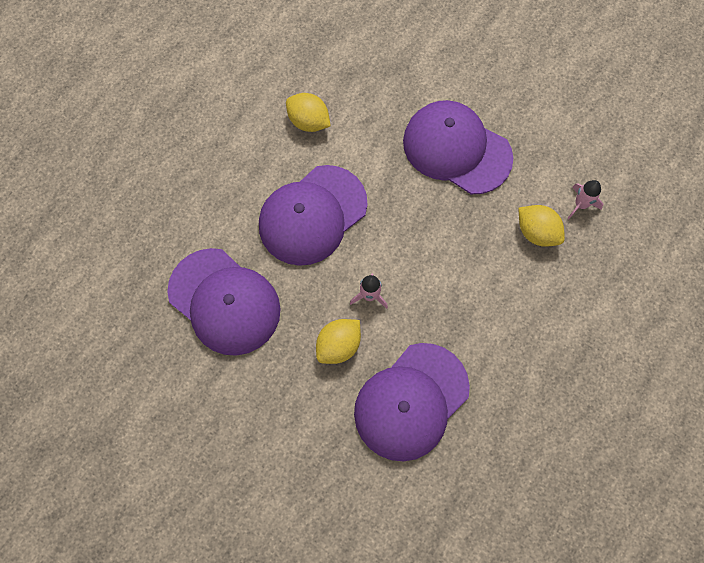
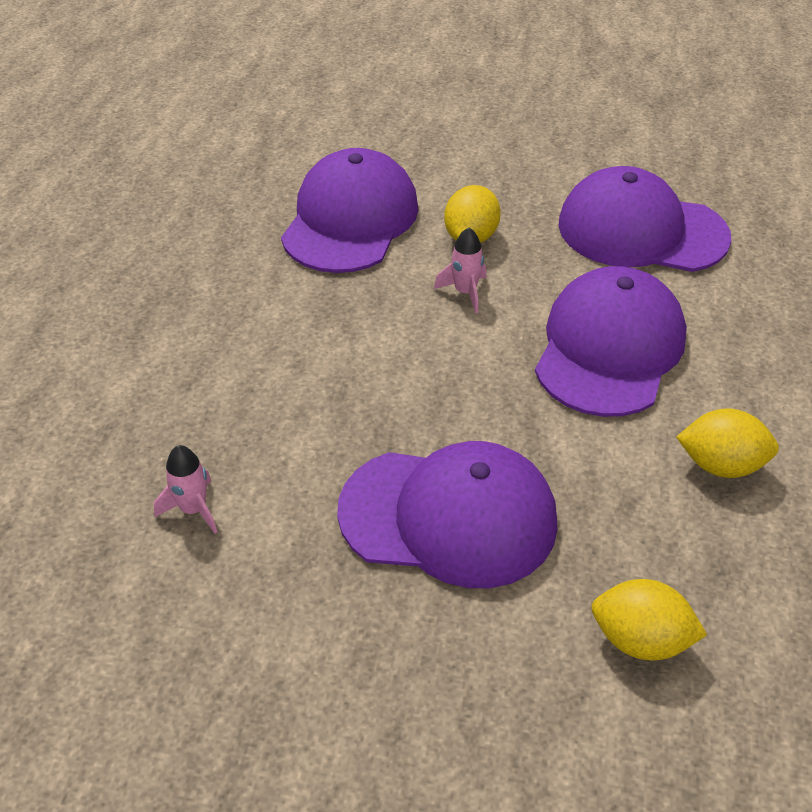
camera: 155 degrees right, 25 degrees down
yellow lemon [519,205,565,247] -> yellow lemon moved to [591,579,707,661]

